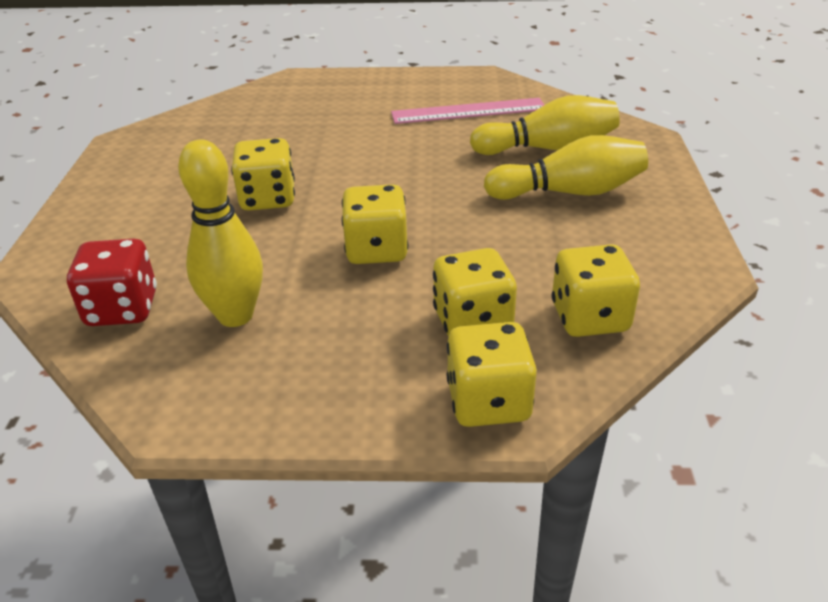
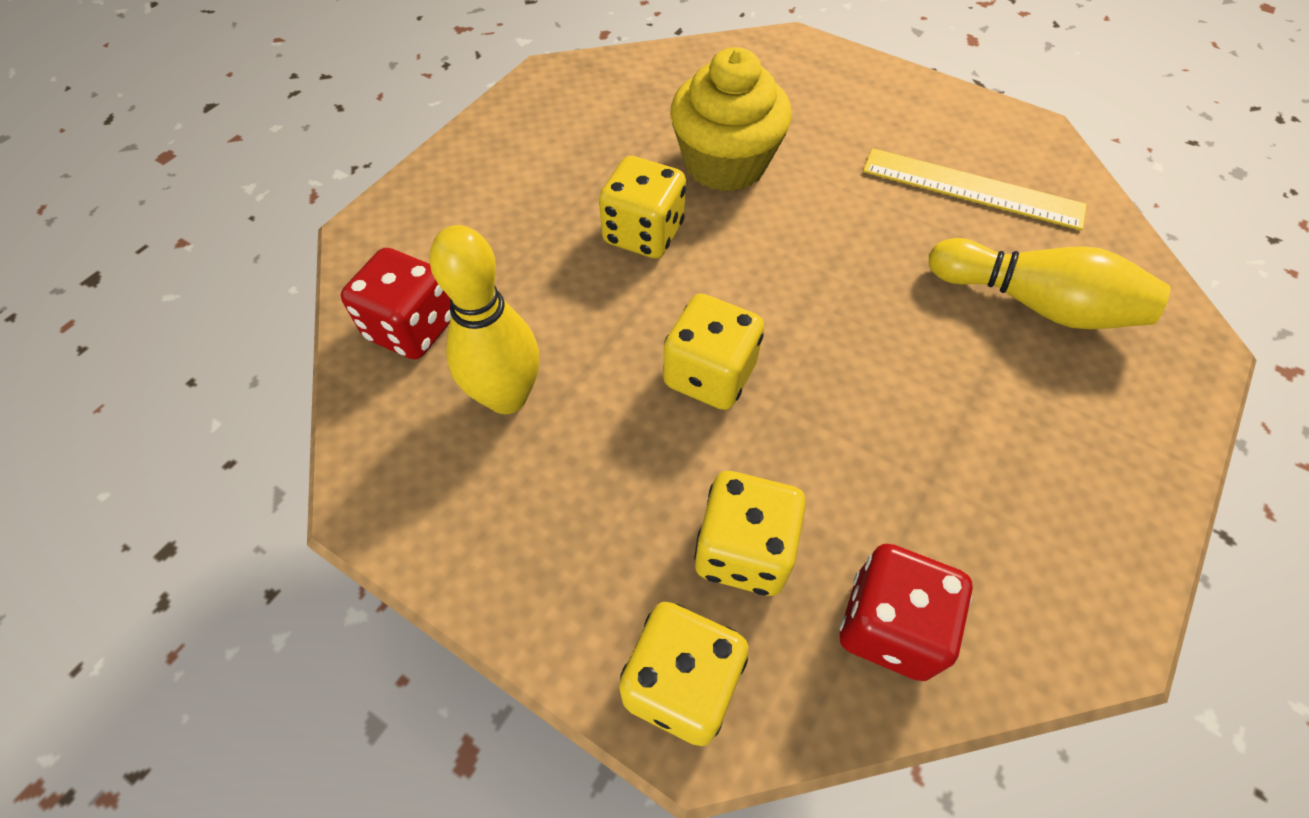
camera: 30 degrees right, 20 degrees up
pink ruler [391,98,544,124] -> yellow ruler [863,148,1087,231]
yellow bowling pin [484,135,648,200] -> none
yellow dice [552,244,640,337] -> red dice [840,544,973,681]
none -> yellow cupcake [670,47,792,192]

